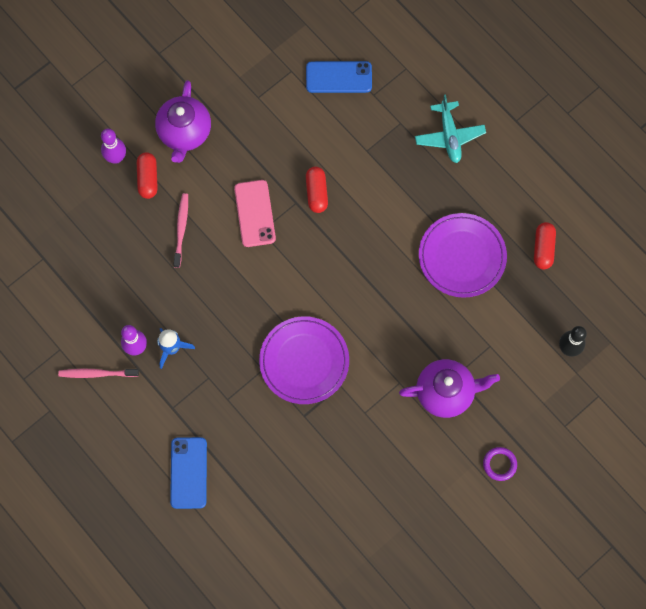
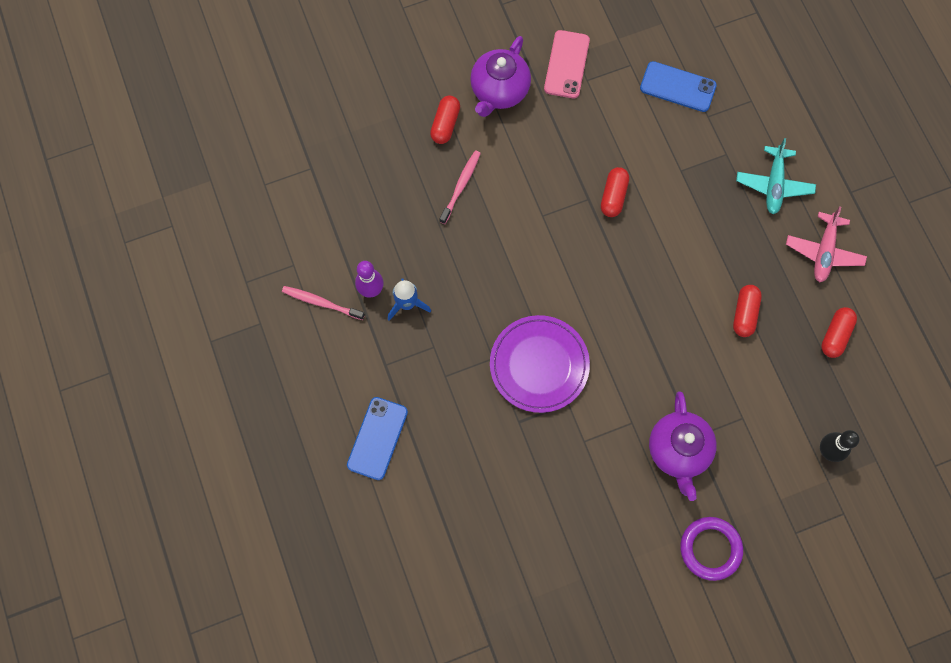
camera: 20 degrees right, 0 degrees up
purple bowling pin [101,129,126,164] -> none
pink phone [234,180,276,247] -> pink phone moved to [544,30,590,98]
purple teapot [399,359,500,418] -> purple teapot turned 75 degrees clockwise [649,391,717,501]
purple plate [419,213,507,298] -> red capsule [733,285,762,337]
purple ring [483,447,517,481] -> purple ring [680,517,743,581], size x1.61
none -> pink plane [786,206,867,282]

